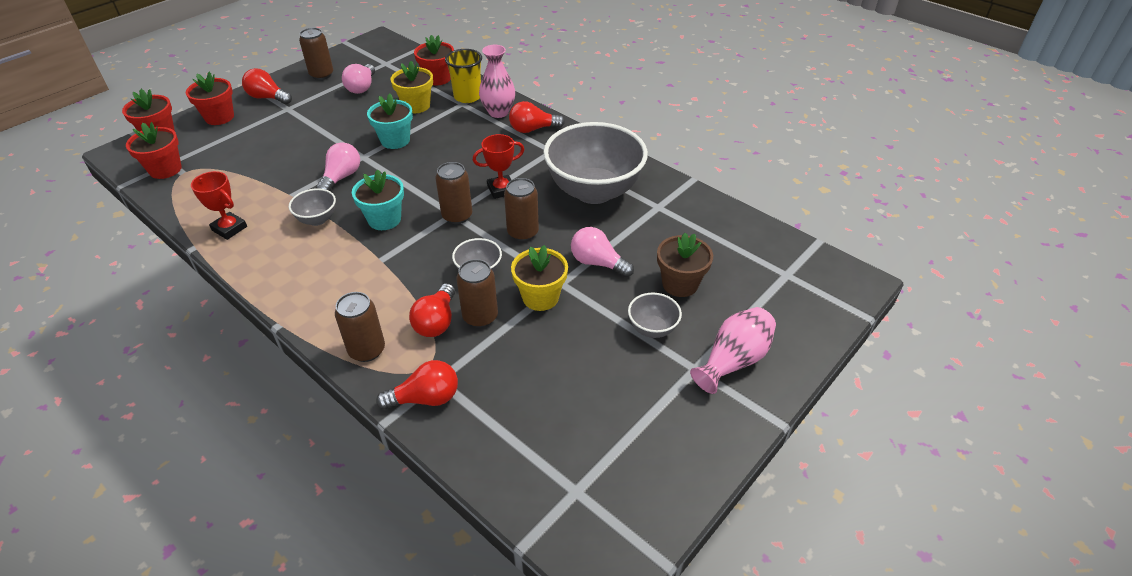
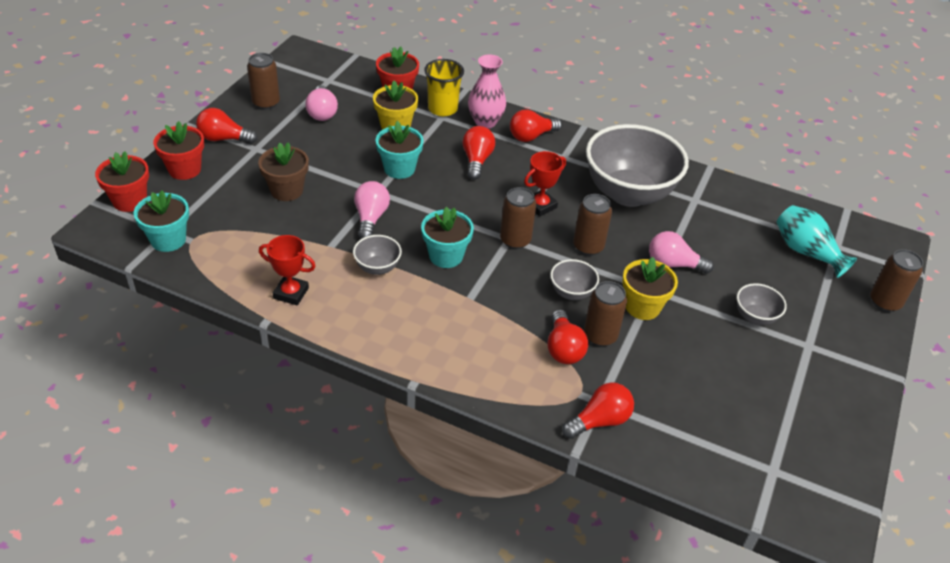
camera: 20 degrees left, 0 degrees up
red flower pot [126,122,182,179] -> turquoise flower pot [134,190,189,252]
brown can [335,292,385,362] -> brown can moved to [870,249,923,312]
brown flower pot [657,233,713,297] -> brown flower pot moved to [258,142,309,201]
pink vase [690,307,776,394] -> none
none -> red light bulb [462,126,495,180]
none -> turquoise vase [777,205,857,278]

